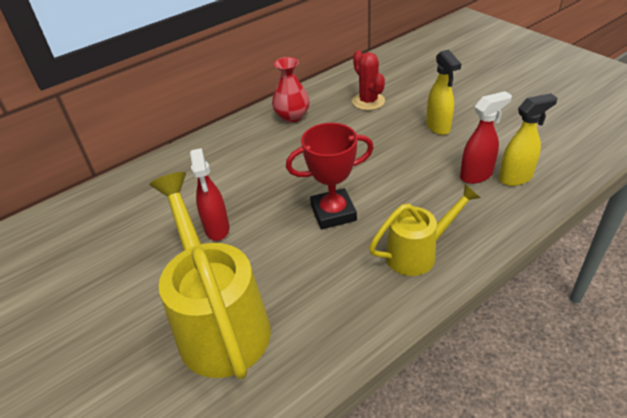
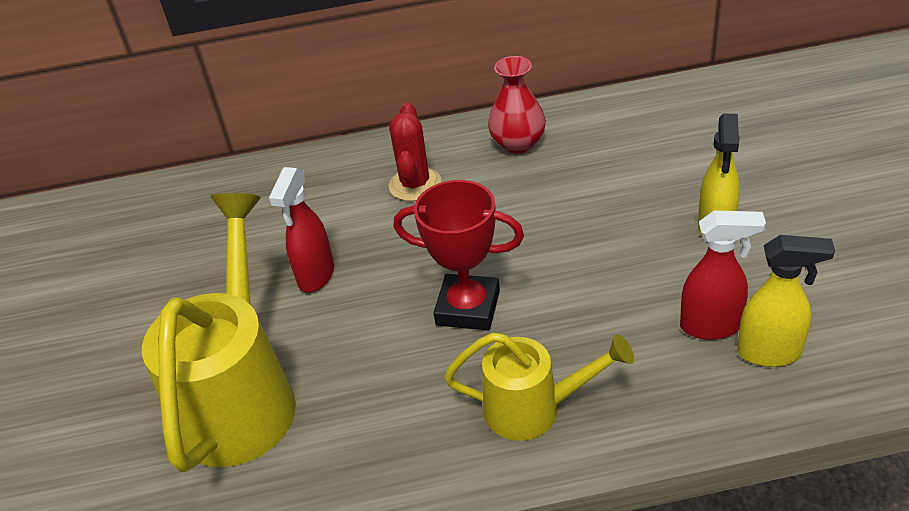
camera: 30 degrees right, 0 degrees up
red cactus [352,50,385,110] -> red cactus moved to [389,102,442,201]

